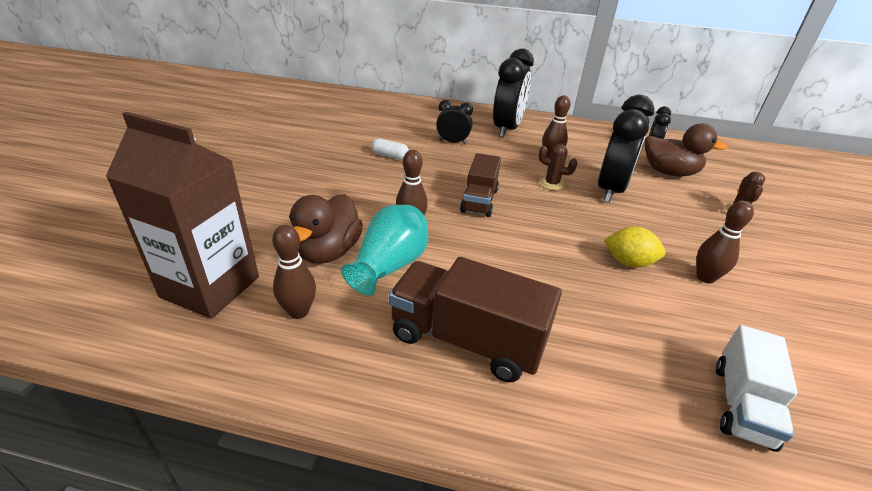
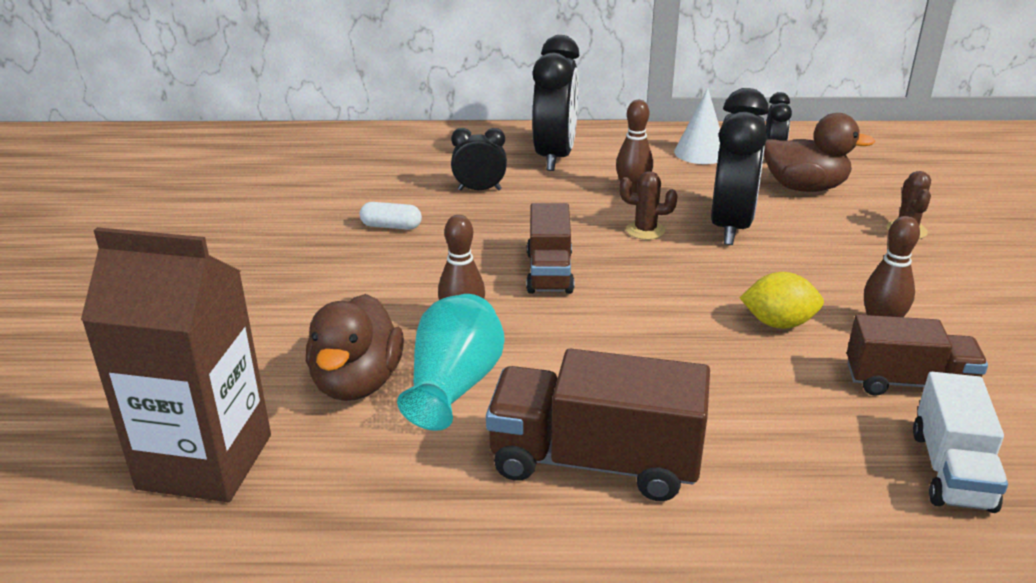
camera: 10 degrees left, 5 degrees down
brown bowling pin [272,225,316,319] -> none
none -> white cone [674,88,720,164]
none -> brown truck [847,315,988,396]

